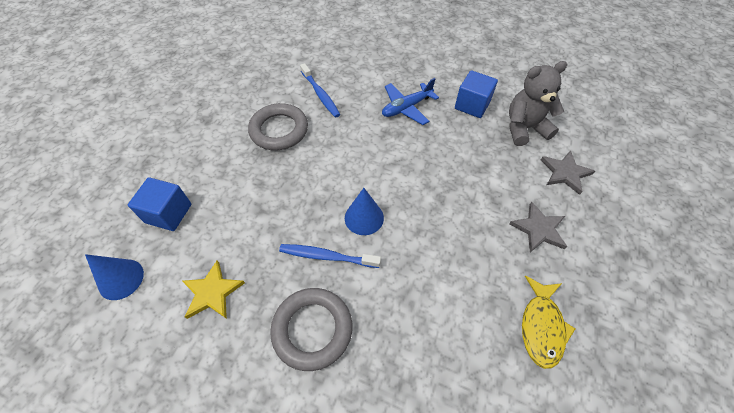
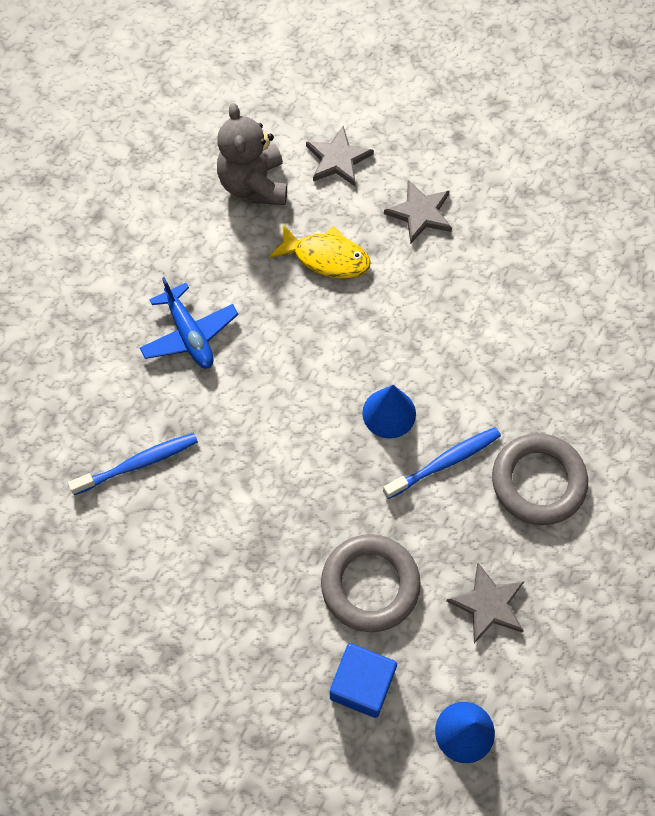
camera: 85 degrees left, 10 degrees up
yellow star [182,261,245,319] -> grey star [447,563,525,643]
grey ring [248,103,308,150] -> grey ring moved to [321,534,421,632]
blue toothbrush [279,244,381,268] -> blue toothbrush turned 135 degrees counterclockwise [383,427,501,499]
blue cube [455,70,498,118] -> none
yellow fish [522,275,575,369] -> yellow fish moved to [269,224,371,279]

